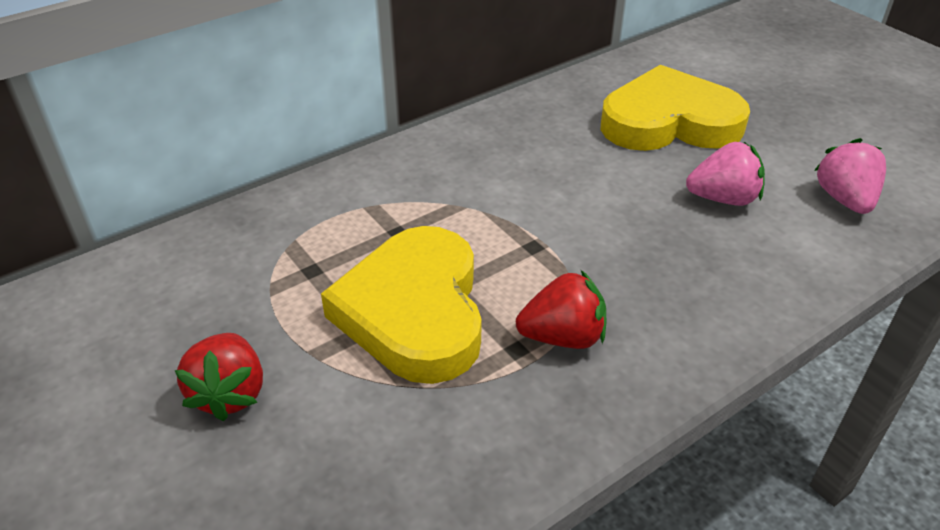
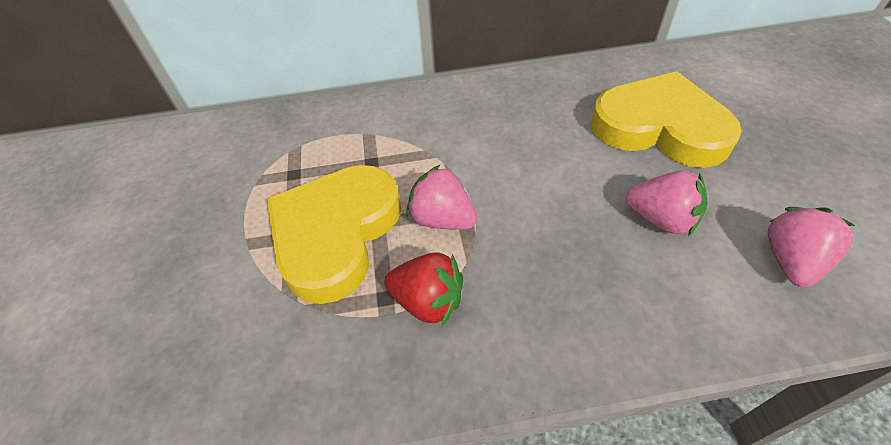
camera: 30 degrees right, 10 degrees up
red strawberry [175,333,263,421] -> none
none -> pink strawberry [406,165,478,230]

